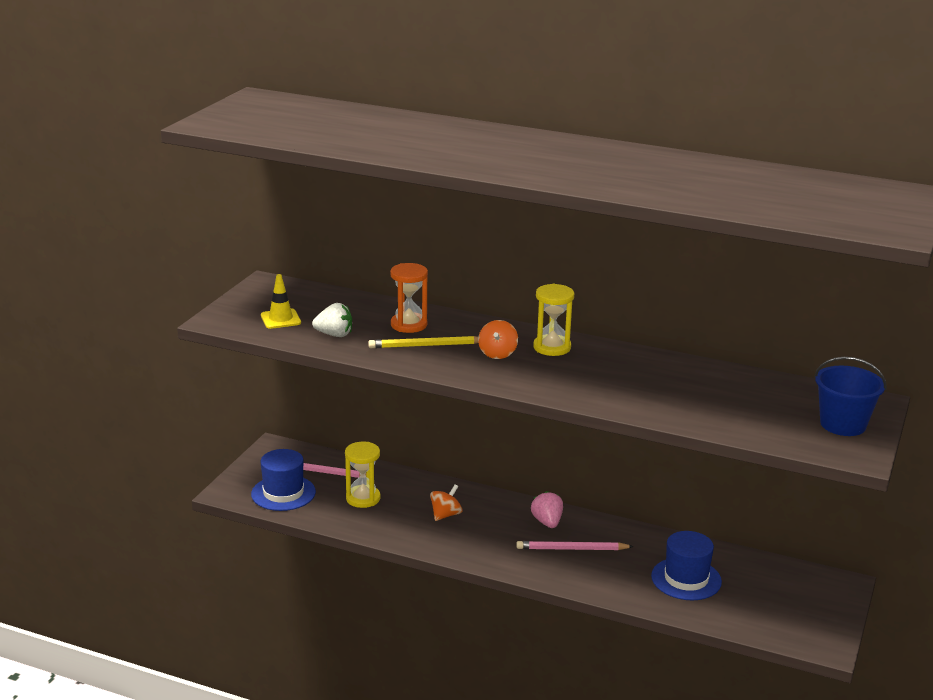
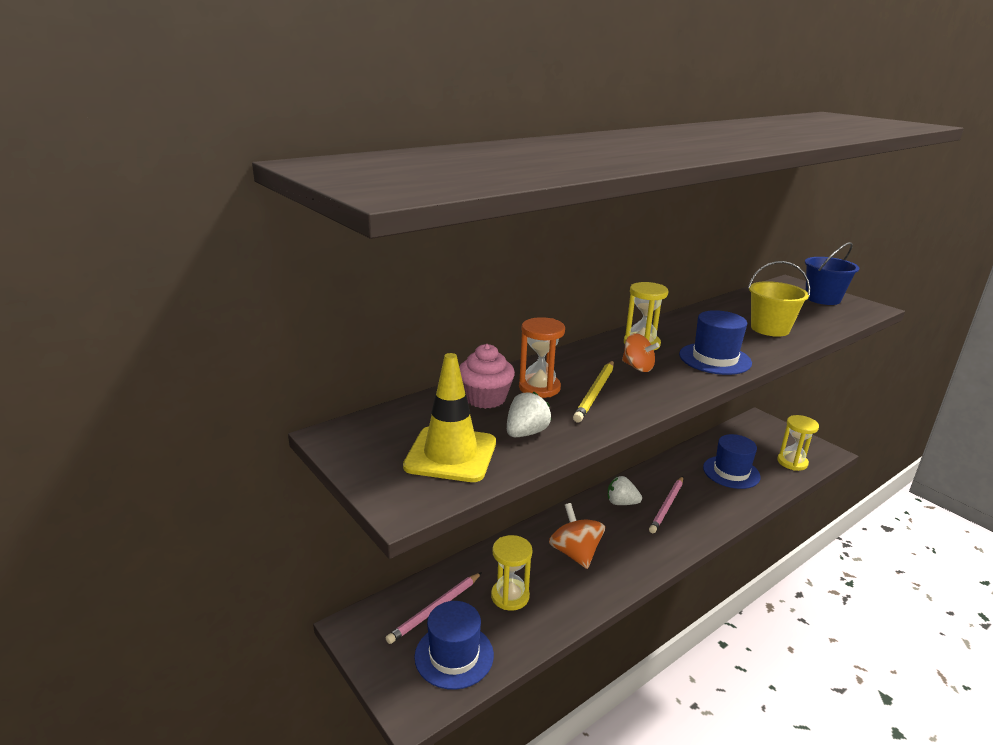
camera: 60 degrees left, 0 degrees up
yellow traffic cone [261,274,301,329] -> yellow traffic cone [403,353,496,482], size x1.67
orange spinning top [430,485,462,521] -> orange spinning top [549,503,605,569], size x1.56
pink strawberry [531,491,563,528] -> white strawberry [608,476,642,505]
none -> pink cupcake [459,344,515,409]
none -> blue hat [679,310,752,375]
none -> yellow bucket [748,261,810,337]
none -> yellow hourglass [777,415,819,471]

